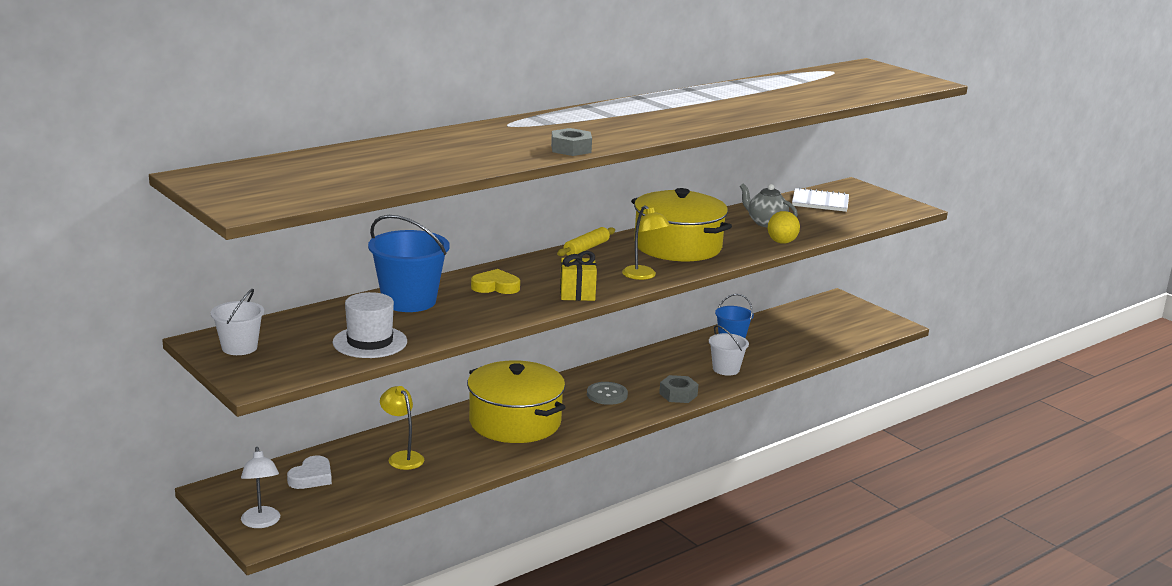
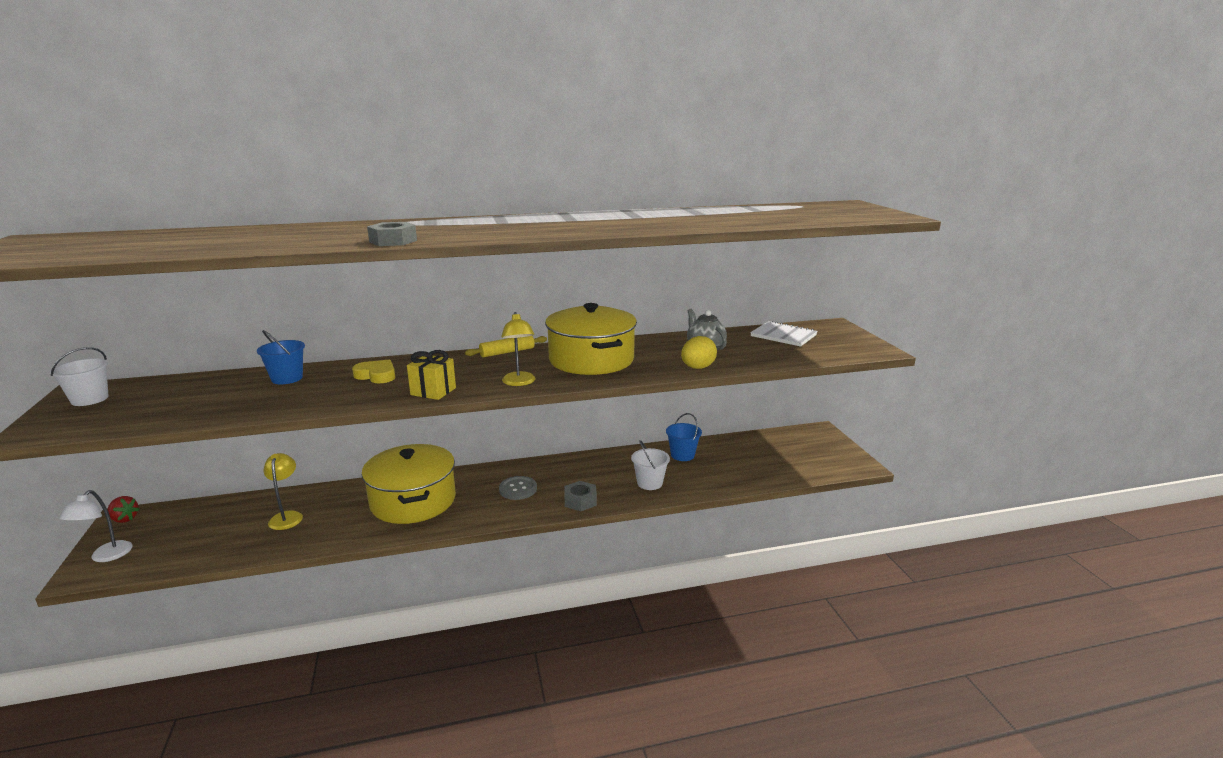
camera: 25 degrees right, 0 degrees up
white heart [287,456,332,489] -> none
white hat [333,292,407,358] -> none
blue bucket [368,215,450,312] -> blue bucket [257,330,305,384], size x0.60
none -> red strawberry [108,496,140,523]

